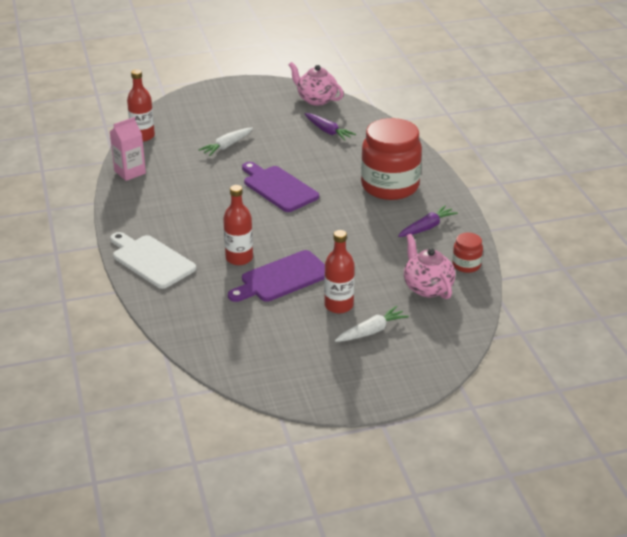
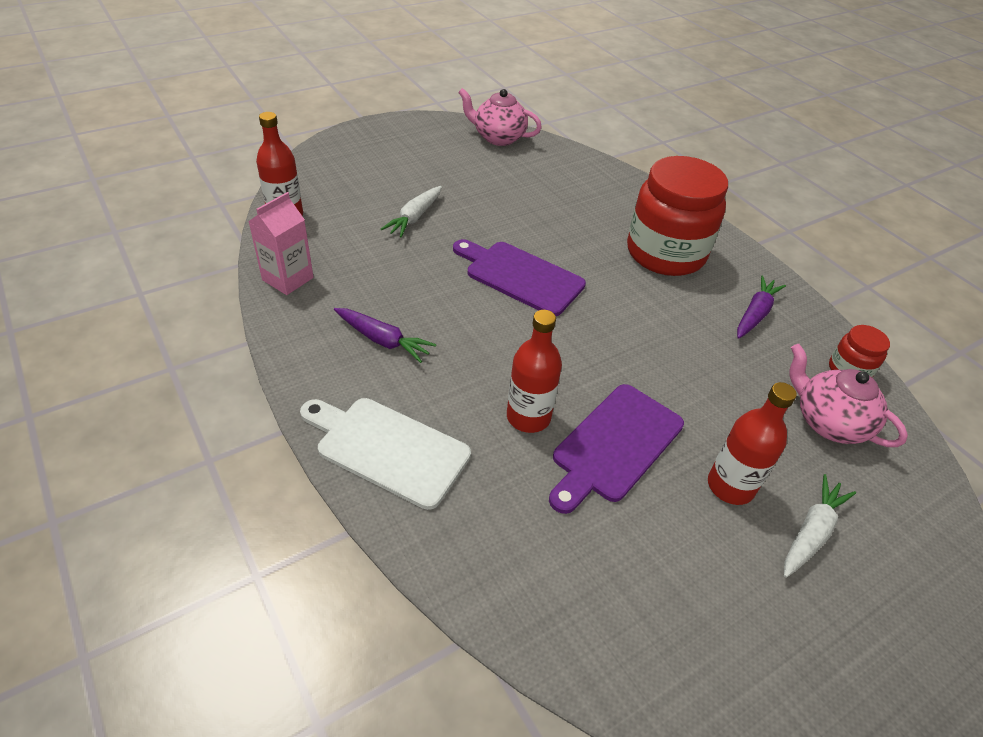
camera: 20 degrees left, 10 degrees up
purple carrot [305,113,356,141] -> purple carrot moved to [334,308,436,363]

